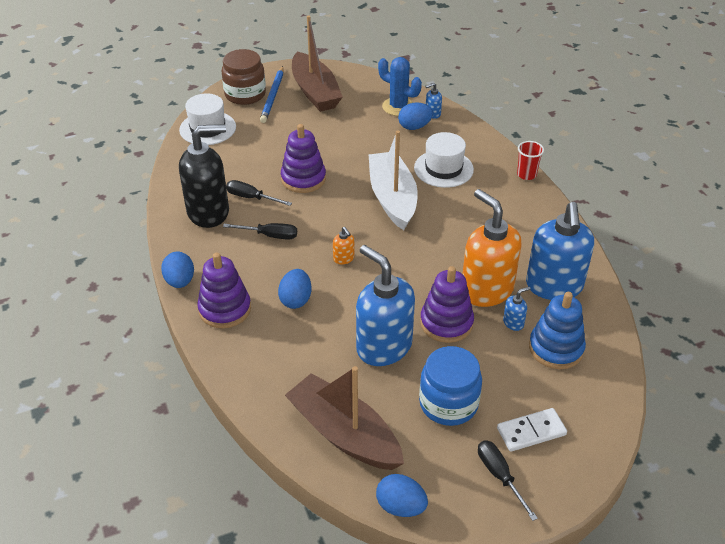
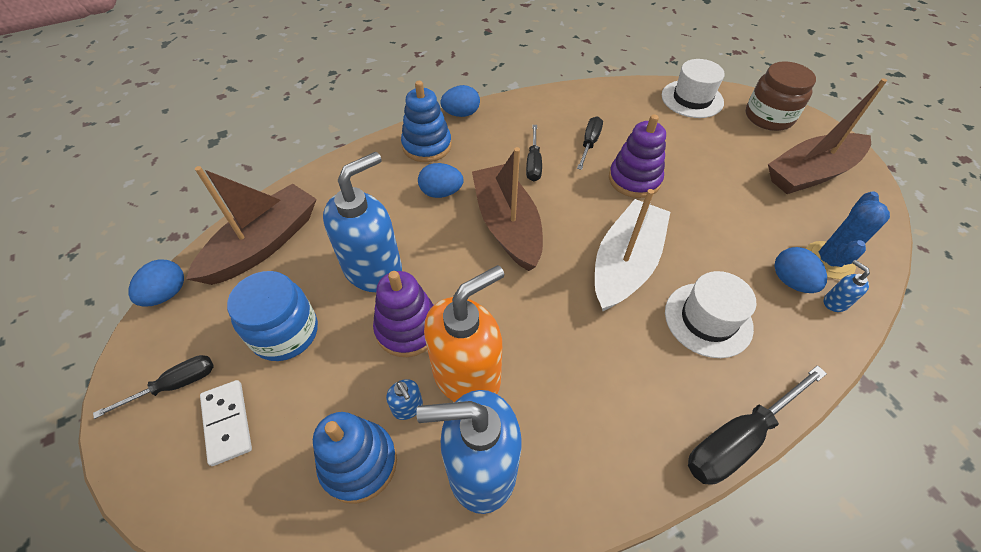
camera: 85 degrees right, 10 degrees up
black soap dispenser [179,124,229,228] -> none
purple stacking toy [197,253,251,328] -> blue stacking toy [401,81,452,162]
blue pencil [260,66,284,123] -> none
orange soap dispenser [333,227,355,265] -> brown boat [472,147,543,271]
white boat [369,130,418,230] -> white boat turned 45 degrees counterclockwise [595,189,670,311]
red cup [517,141,544,180] -> black screwdriver [688,365,827,485]

